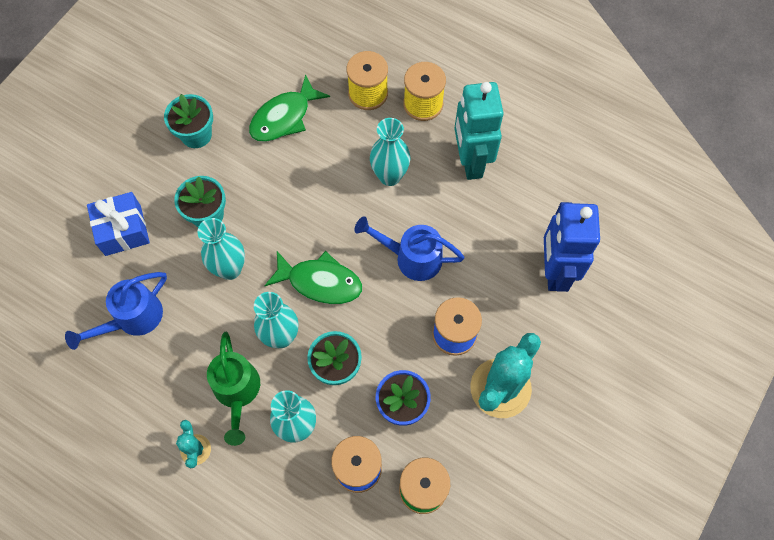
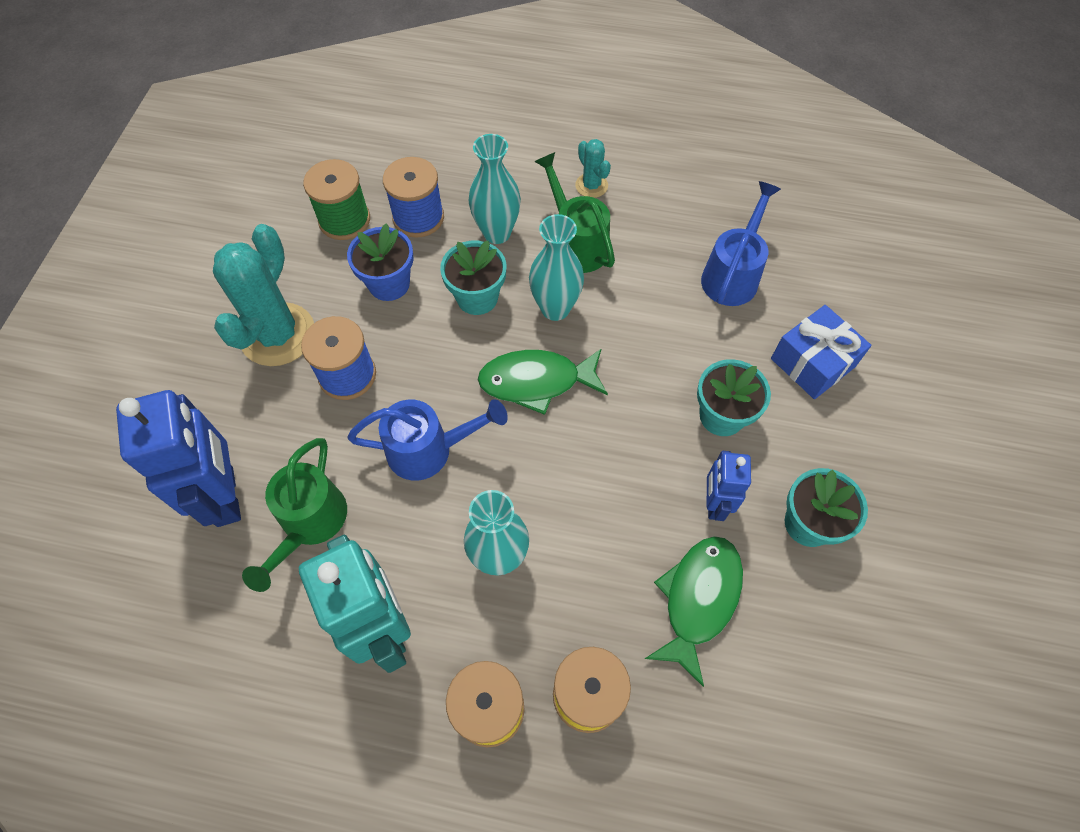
camera: 160 degrees right, 5 degrees down
turquoise vase [197,218,245,280] -> none
none -> green watering can [242,438,347,592]
none -> blue robot [707,451,751,521]

